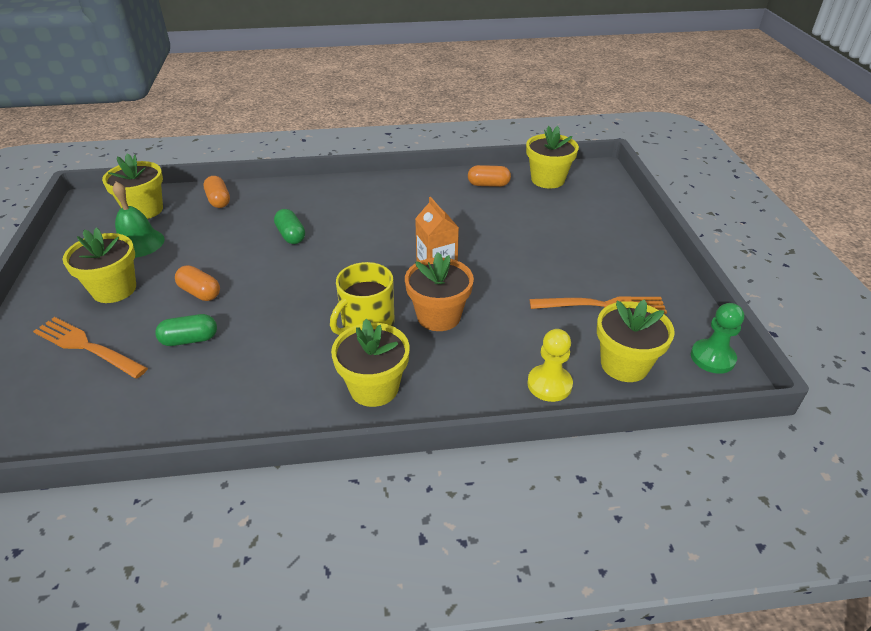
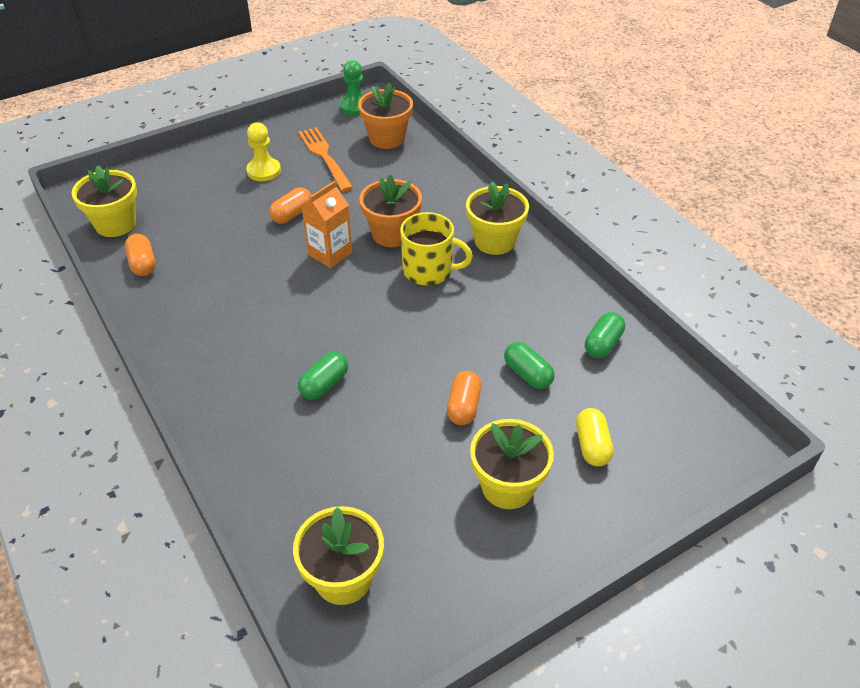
camera: 115 degrees left, 5 degrees up
orange fork [33,317,148,379] -> yellow capsule [576,408,613,467]
green bell [113,182,165,258] -> none
orange capsule [203,176,230,208] -> orange capsule moved to [269,188,312,224]
yellow pawn [527,329,573,402] -> yellow pawn moved to [246,122,281,181]
yellow flower pot [597,299,675,382] -> orange flower pot [358,82,413,149]
none -> green capsule [585,312,625,358]

